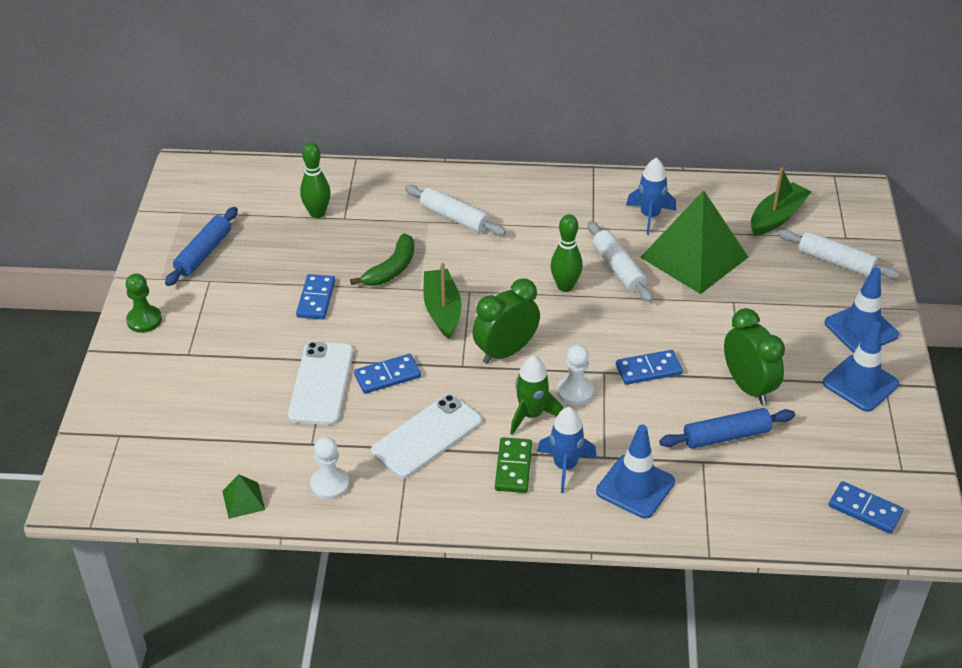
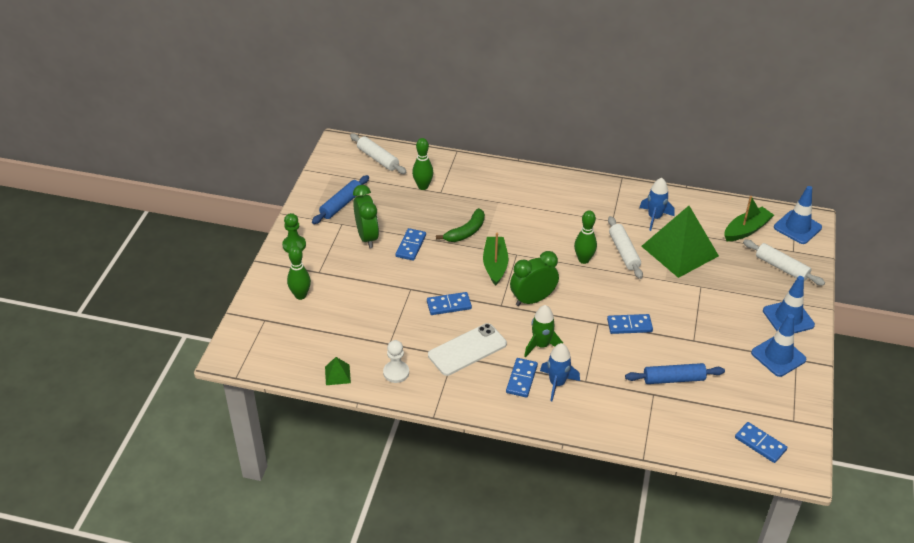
camera: 10 degrees right, 0 degrees up
white phone [288,342,354,425] -> none
white rolling pin [405,185,506,236] -> white rolling pin moved to [350,133,407,174]
green domino [495,437,532,493] -> blue domino [506,358,538,398]
white pawn [557,345,594,406] -> none
blue traffic cone [596,425,675,519] -> blue traffic cone moved to [774,186,822,244]
green clock [724,308,785,405] -> green clock moved to [353,185,379,248]
none -> green bowling pin [287,246,311,300]

